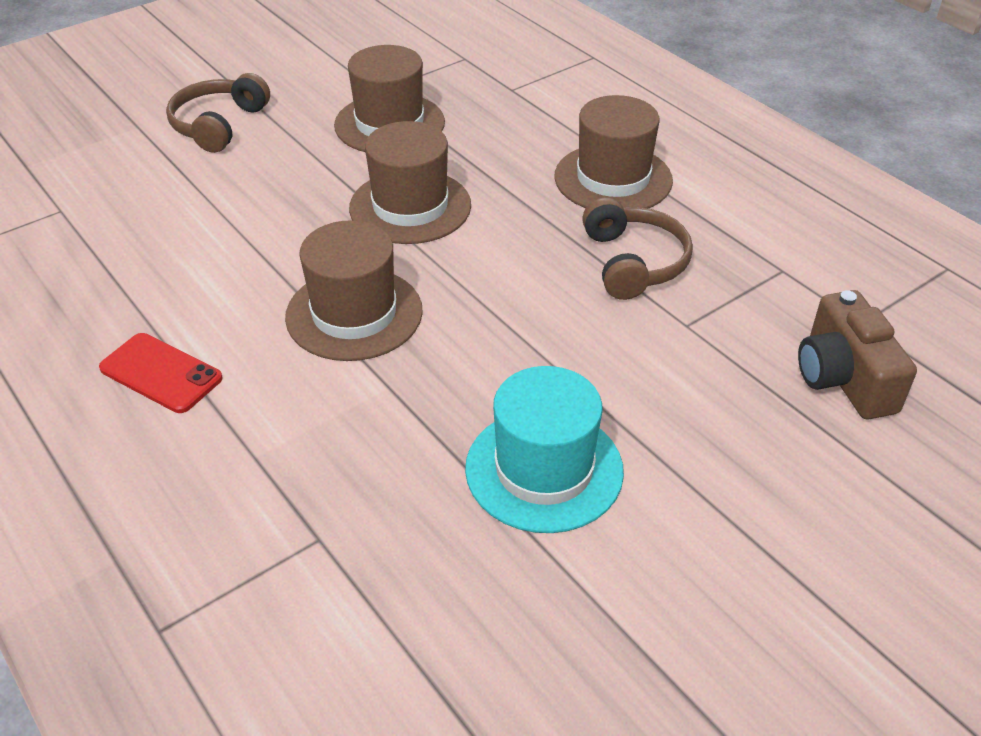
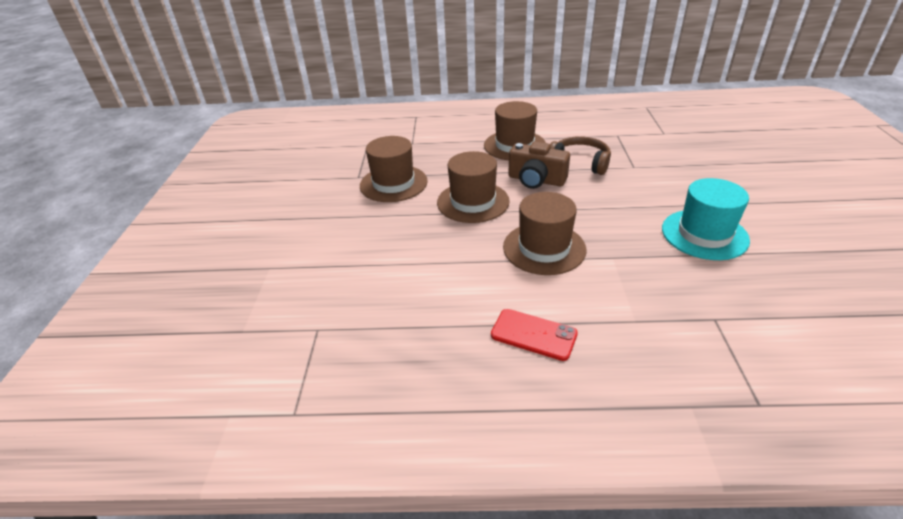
camera: 50 degrees left, 5 degrees down
red phone [99,333,223,413] -> red phone turned 45 degrees clockwise [491,309,578,361]
brown headphones [166,73,270,153] -> none
brown camera [798,290,917,419] -> brown camera moved to [508,141,570,189]

